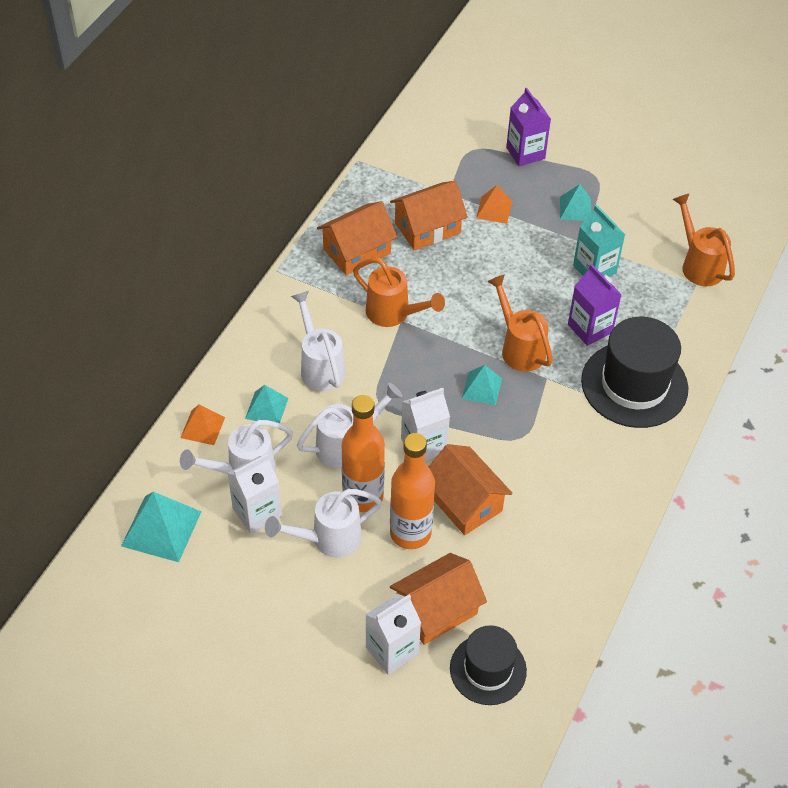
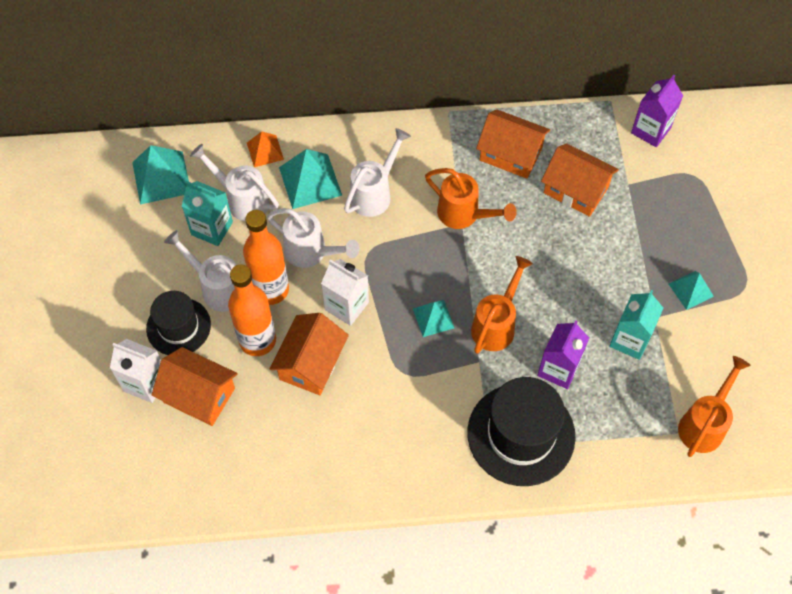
camera: 60 degrees right, 10 degrees up
white carton [227,454,282,534] -> turquoise carton [182,181,233,246]
turquoise pyramid [245,385,289,423] -> turquoise pyramid [279,149,342,209], size x1.65
orange watering can [353,258,445,327] -> orange watering can turned 60 degrees counterclockwise [425,168,517,229]
black hat [450,625,527,705] -> black hat moved to [146,291,211,355]
orange pyramid [476,185,512,224] -> none
purple carton [506,88,551,166] -> purple carton moved to [631,75,683,147]

